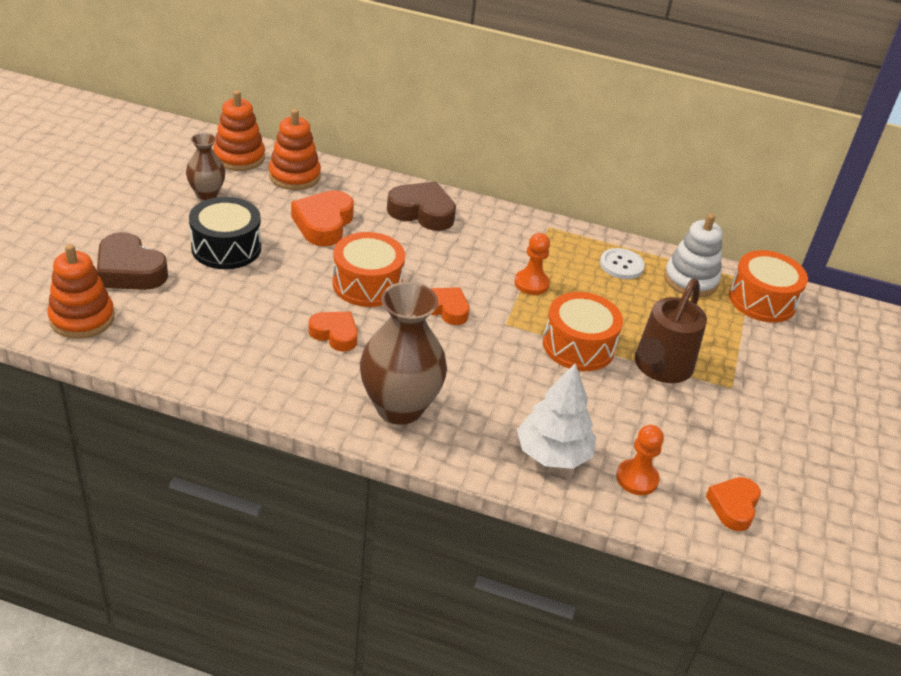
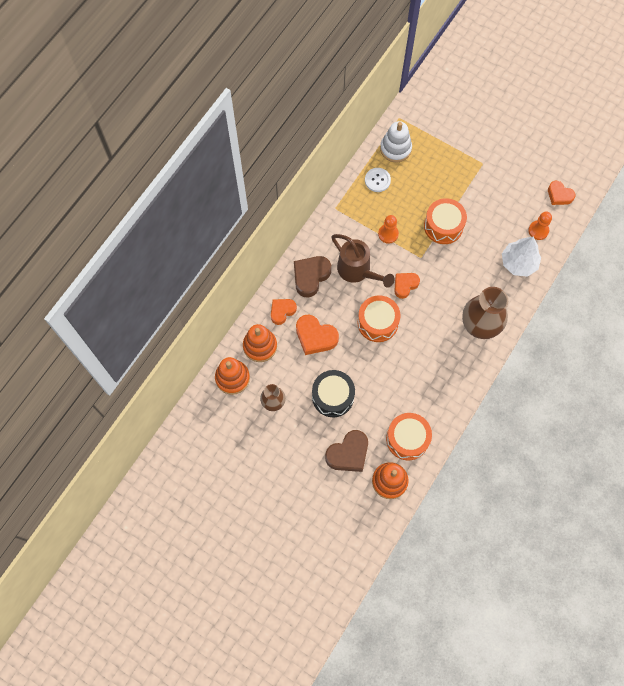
camera: 70 degrees left, 30 degrees up
orange heart [309,312,358,352] -> orange heart moved to [271,299,297,325]
brown watering can [635,279,707,383] -> brown watering can moved to [331,234,394,288]
orange drum [729,250,808,323] -> orange drum moved to [386,413,432,460]

